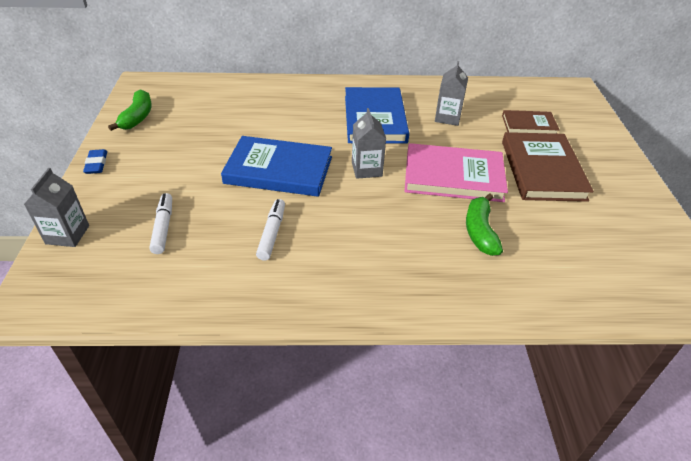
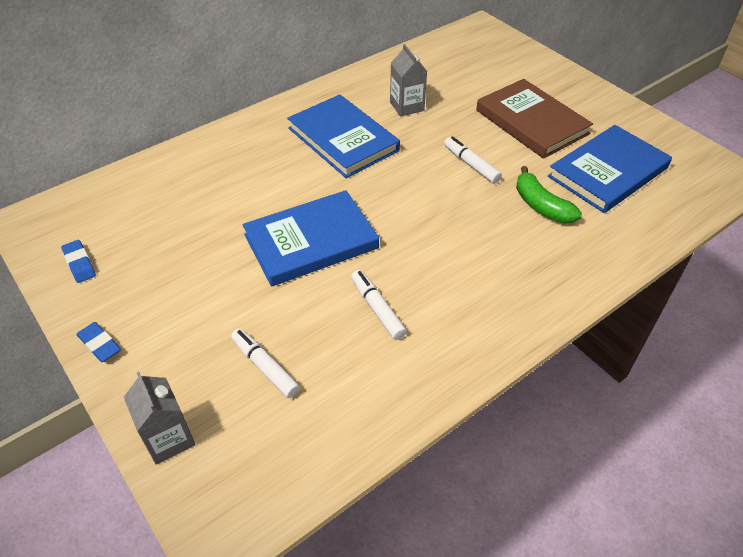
camera: 35 degrees left, 5 degrees up
green banana [108,89,152,131] -> blue eraser [61,240,96,283]
grey carton [352,108,386,179] -> none
pink book [404,143,508,202] -> white marker [444,136,502,184]
brown book [502,110,559,134] -> none
none -> blue book [548,125,672,213]

